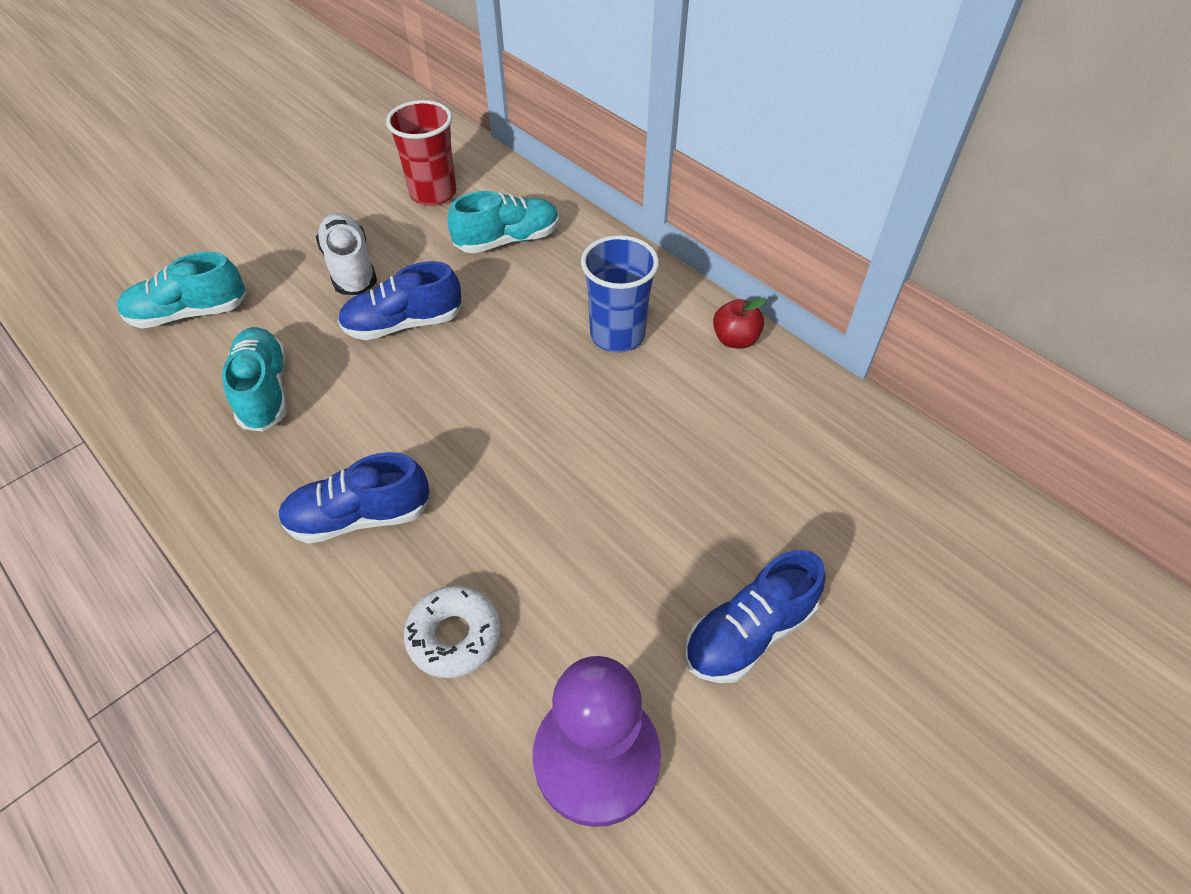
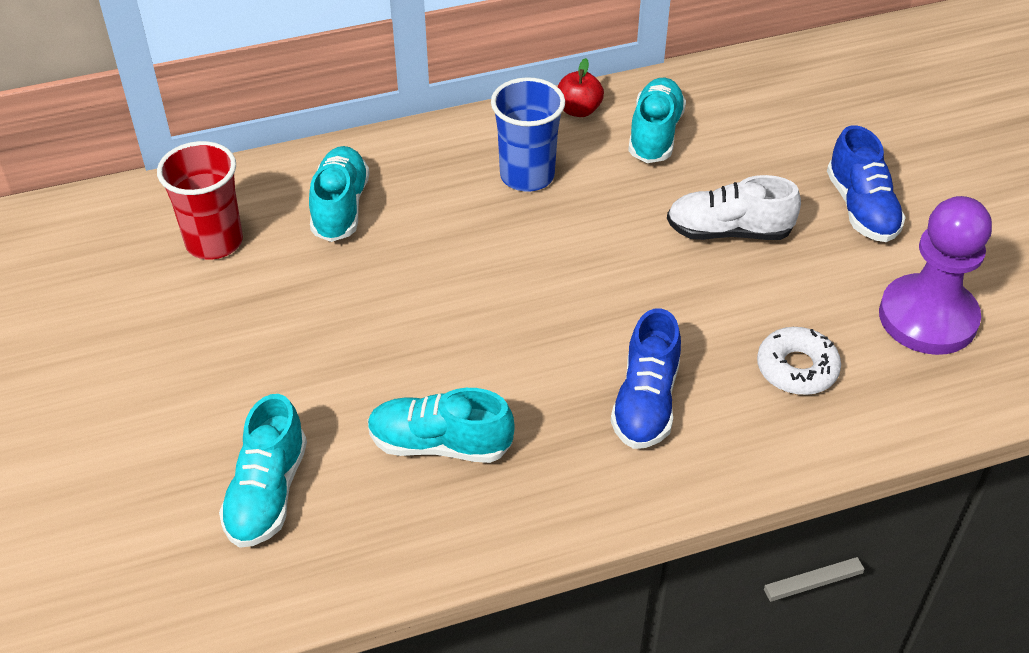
camera: 65 degrees left, 5 degrees down
white shoe [316,213,377,295] -> white shoe moved to [667,175,801,240]
blue shoe [338,261,461,340] -> none
none -> turquoise shoe [628,78,686,163]

